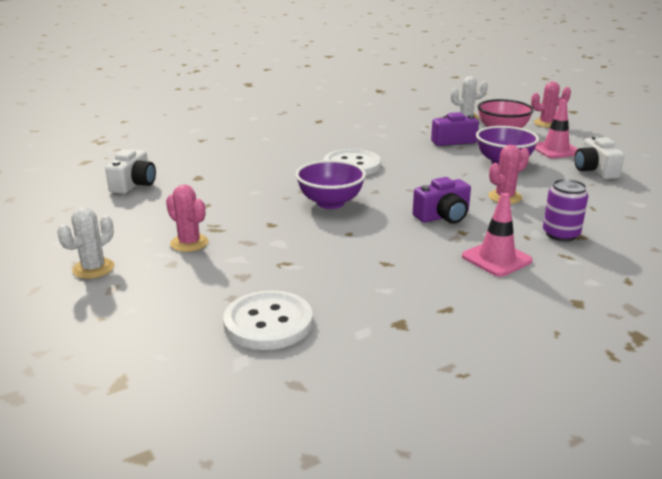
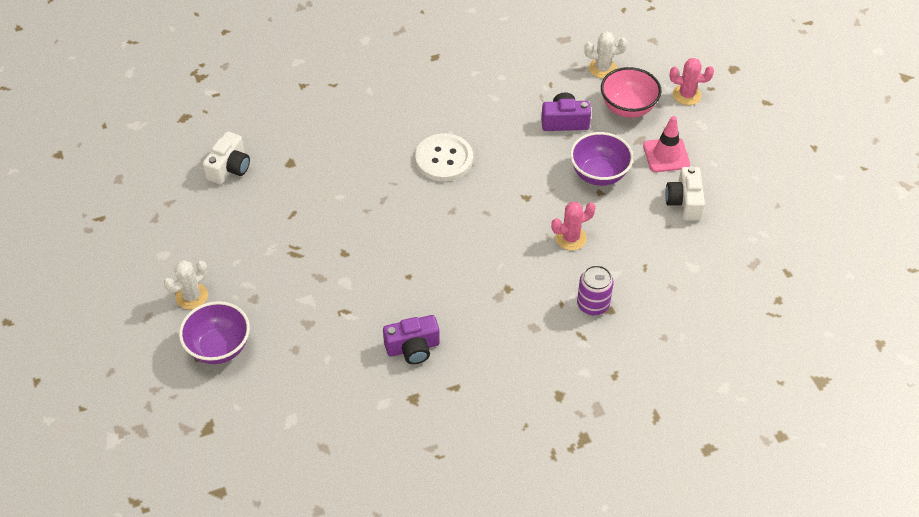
camera: 10 degrees right, 25 degrees up
pink cactus [166,185,208,252] -> none
white button [223,290,313,350] -> none
purple bowl [296,160,366,209] -> purple bowl moved to [179,301,250,364]
purple camera [413,177,471,224] -> purple camera moved to [383,315,440,364]
pink traffic cone [462,193,533,277] -> none

